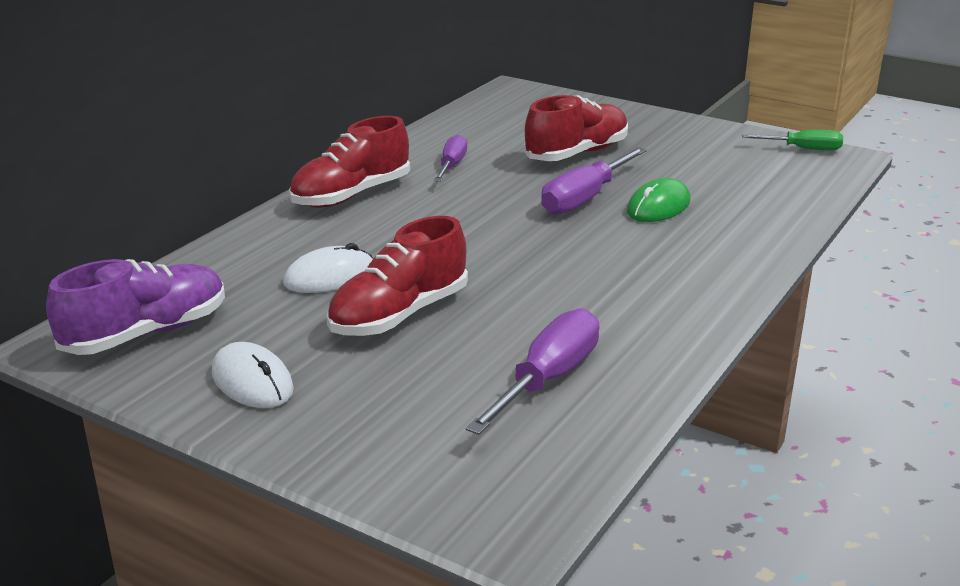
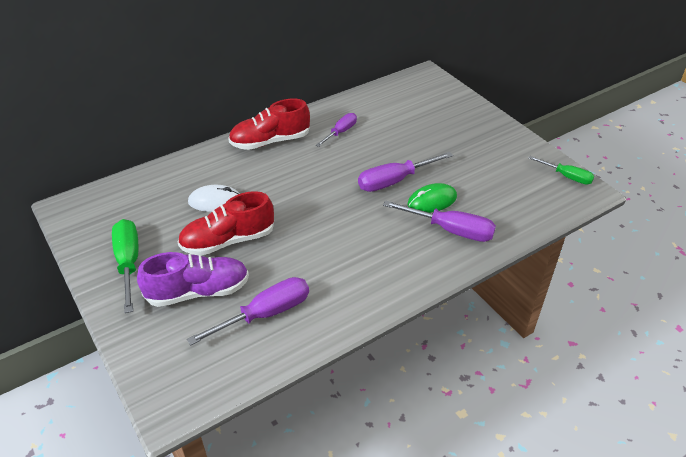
camera: 25 degrees right, 15 degrees up
purple shoe [46,259,225,355] -> purple shoe moved to [137,252,249,307]
white mouse [212,342,294,408] -> green screwdriver [112,219,138,313]
red shoe [524,95,628,161] -> none
none -> purple screwdriver [383,200,496,242]

